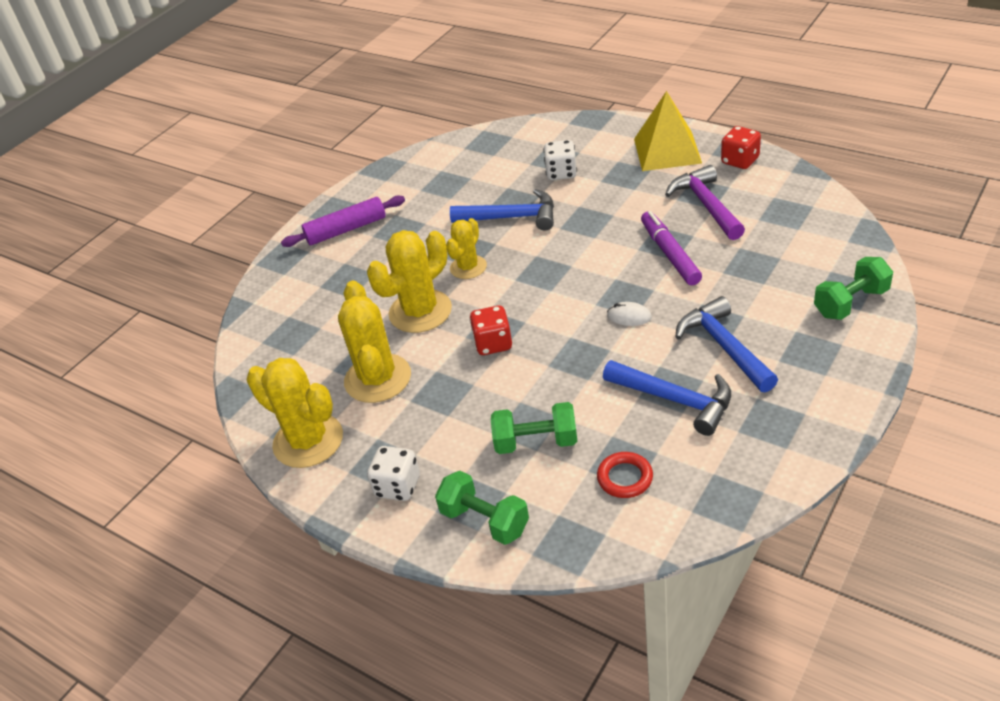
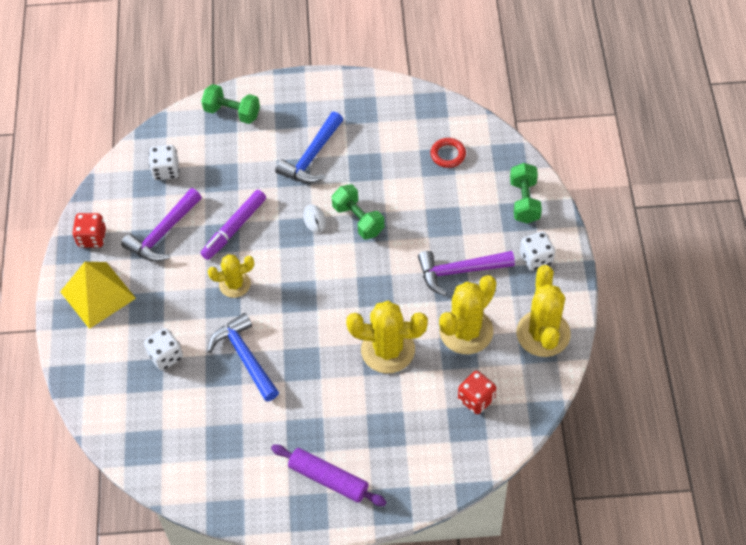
camera: 130 degrees left, 15 degrees up
yellow cactus [446,218,487,279] -> yellow cactus moved to [208,254,254,298]
red dice [469,305,512,355] -> red dice moved to [458,371,496,414]
green dumbbell [491,402,577,454] -> green dumbbell moved to [332,184,385,239]
blue hammer [603,360,731,436] -> none
none -> white dice [149,145,179,180]
none -> purple hammer [418,251,515,296]

